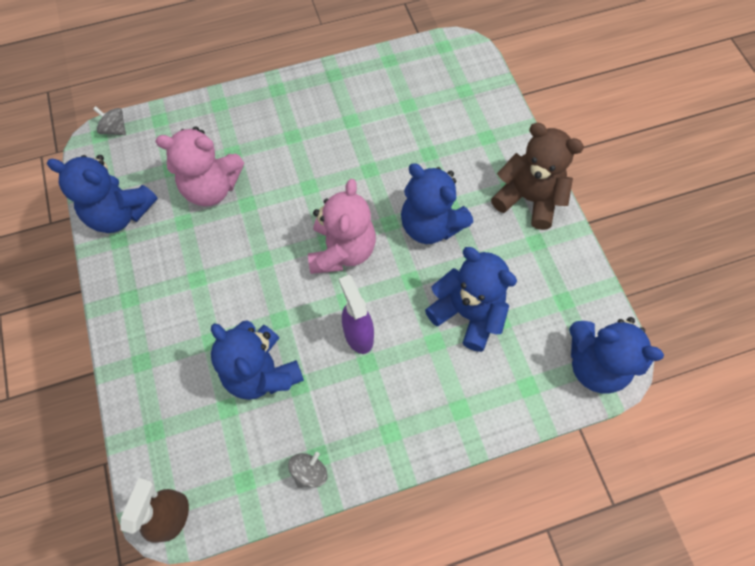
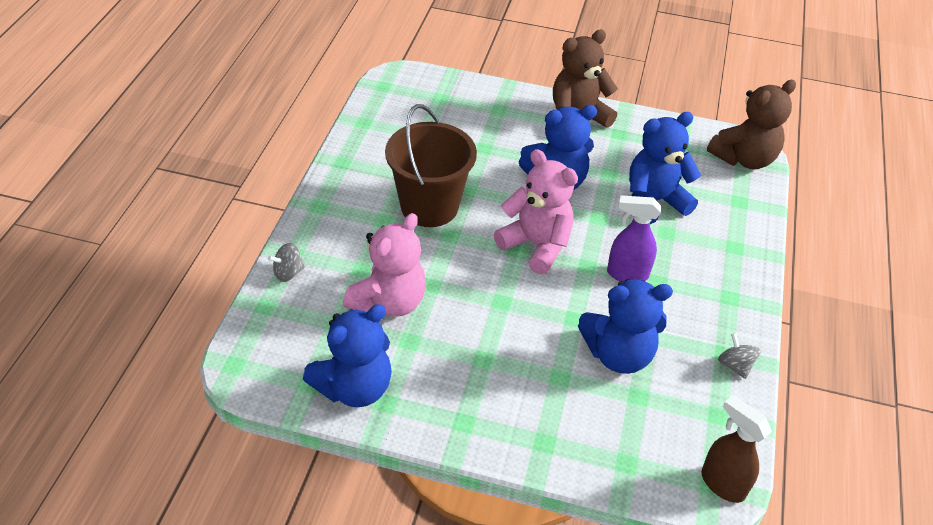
camera: 60 degrees left, 20 degrees down
grey spinning top [93,106,126,135] -> grey spinning top moved to [268,243,305,282]
blue teddy bear [569,317,664,393] -> brown teddy bear [707,80,796,169]
none -> brown bucket [385,104,477,227]

